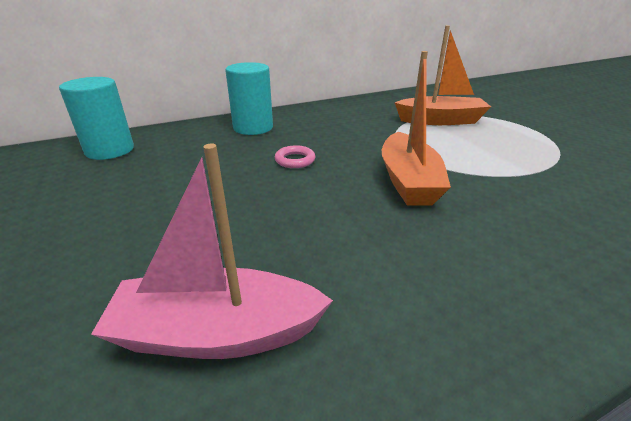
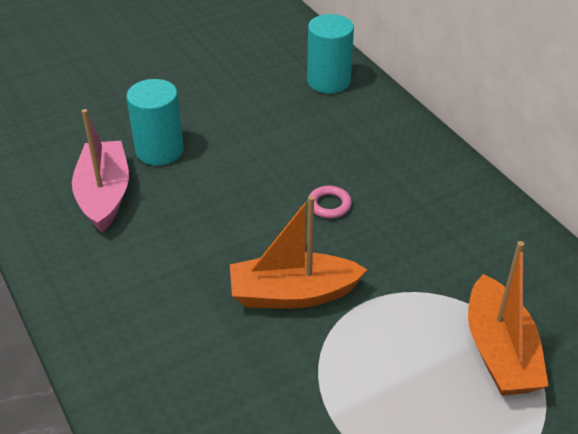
camera: 85 degrees right, 10 degrees up
turquoise cylinder [225,62,273,135] -> turquoise cylinder moved to [126,79,184,166]

